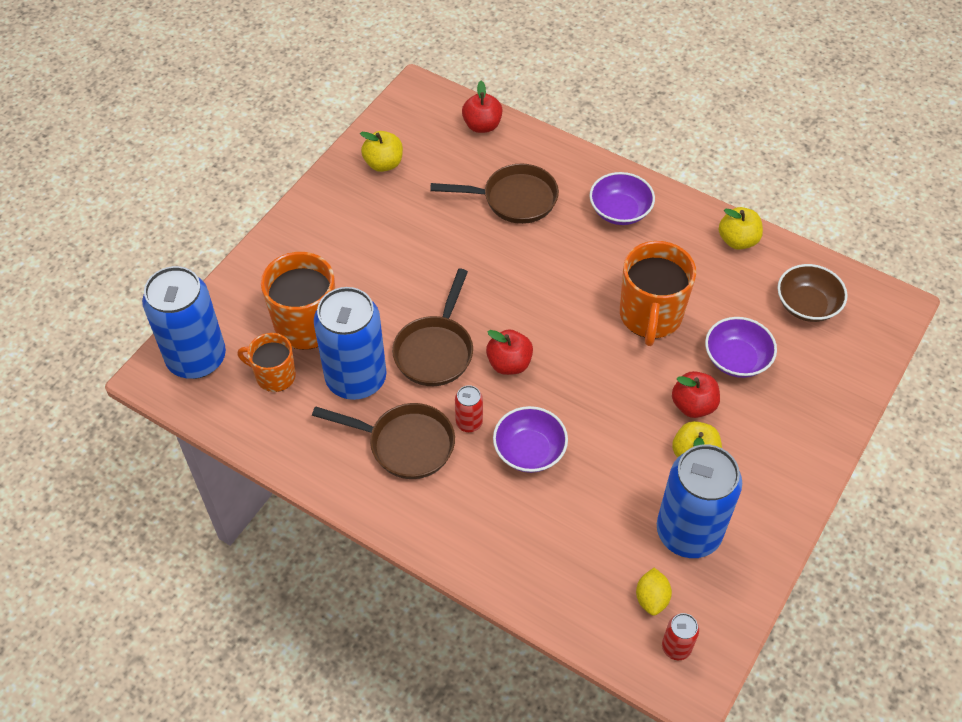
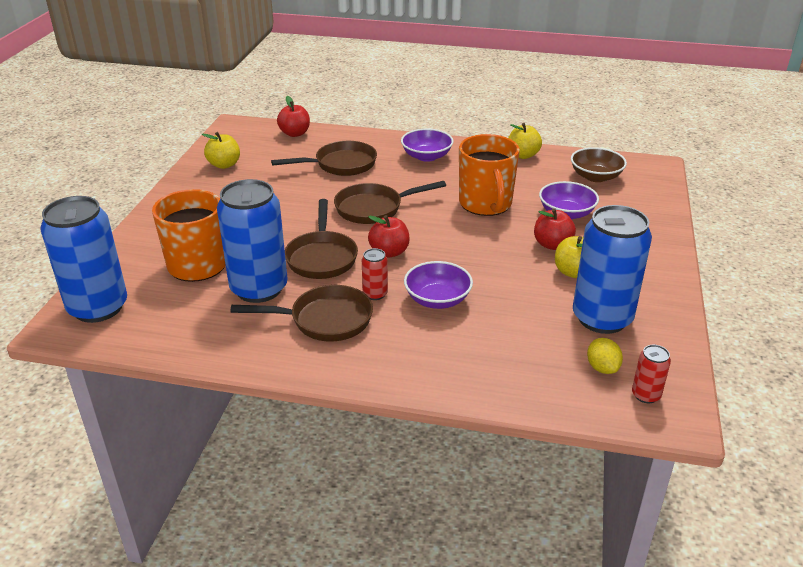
camera: 20 degrees left, 20 degrees down
orange mug [238,333,296,392] -> none
none -> brown pan [334,181,446,224]

